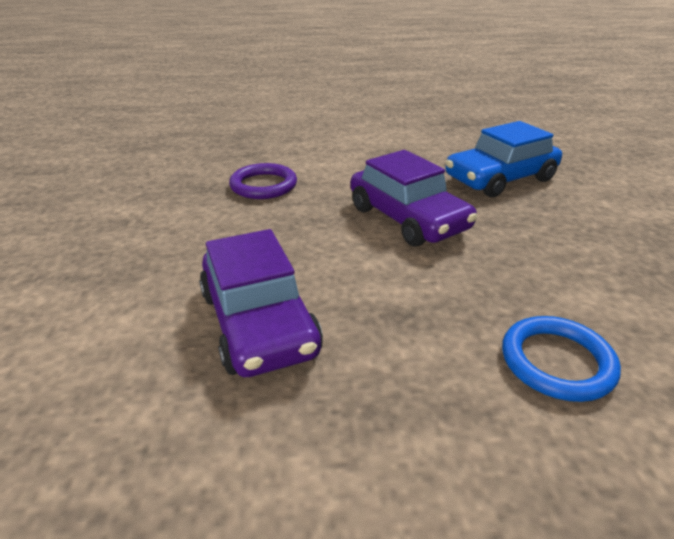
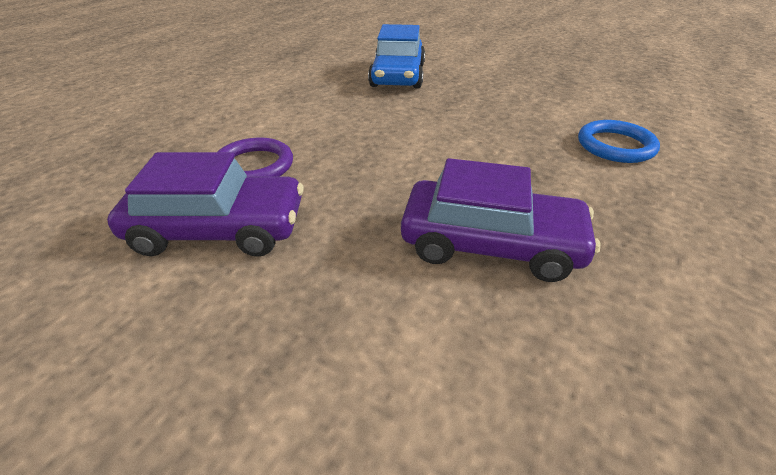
camera: 55 degrees left, 5 degrees up
purple car [351,150,477,247] -> purple car moved to [107,152,304,257]

